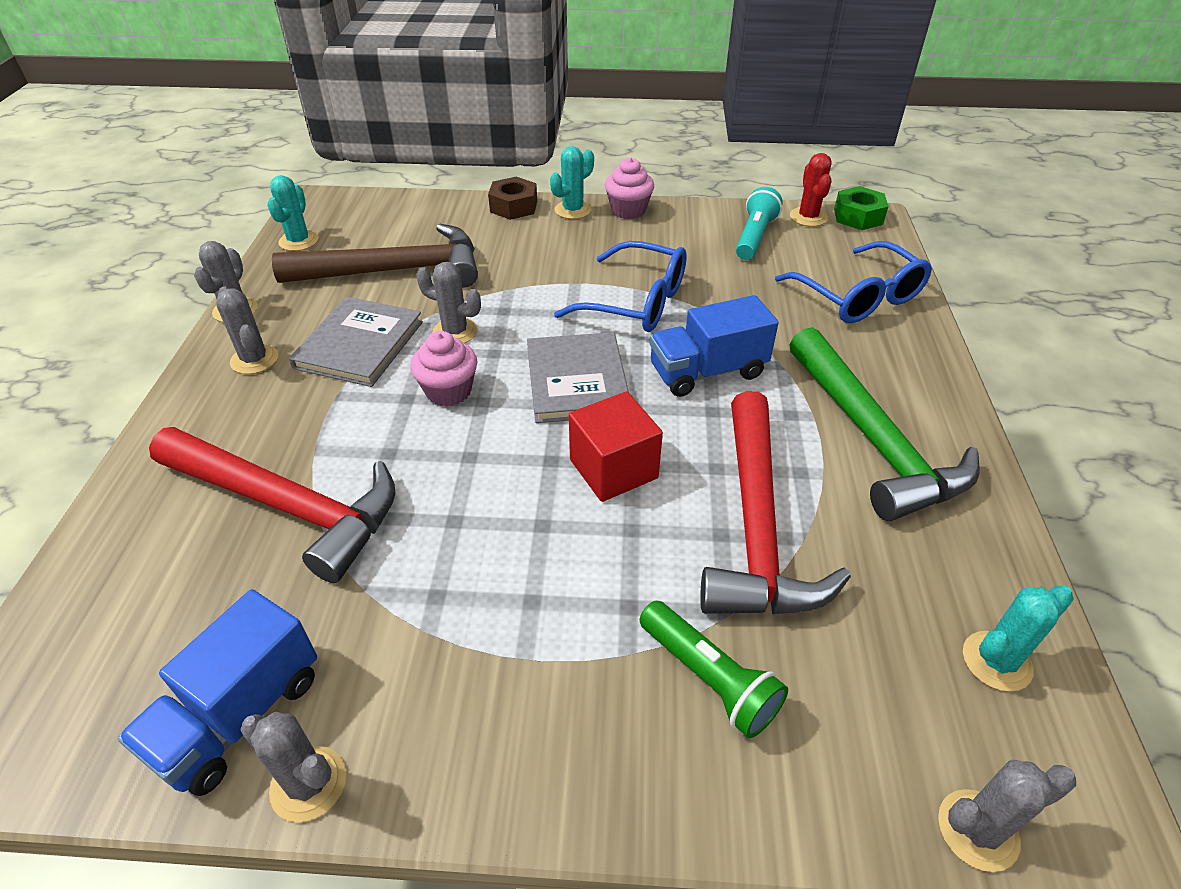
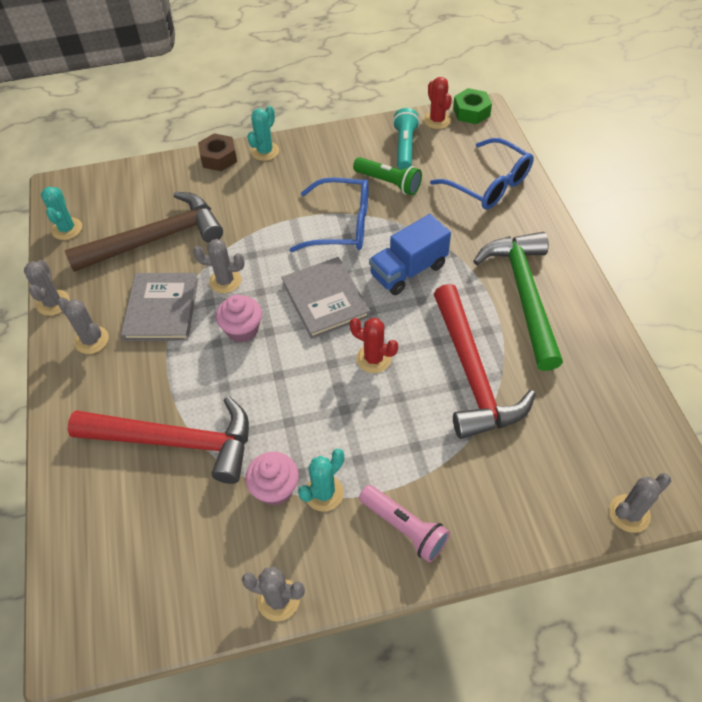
camera: 15 degrees left, 10 degrees up
blue truck [118,589,317,796] -> none
red cube [569,391,663,502] -> red cactus [350,318,398,373]
pink cupcake [605,157,654,219] -> pink cupcake moved to [245,452,299,506]
green flashlight [639,601,788,738] -> green flashlight moved to [353,157,422,195]
green hammer [789,327,980,521] -> green hammer turned 150 degrees counterclockwise [473,232,563,371]
turquoise cactus [963,585,1074,692] -> turquoise cactus moved to [298,449,344,511]
none -> pink flashlight [359,485,450,562]

